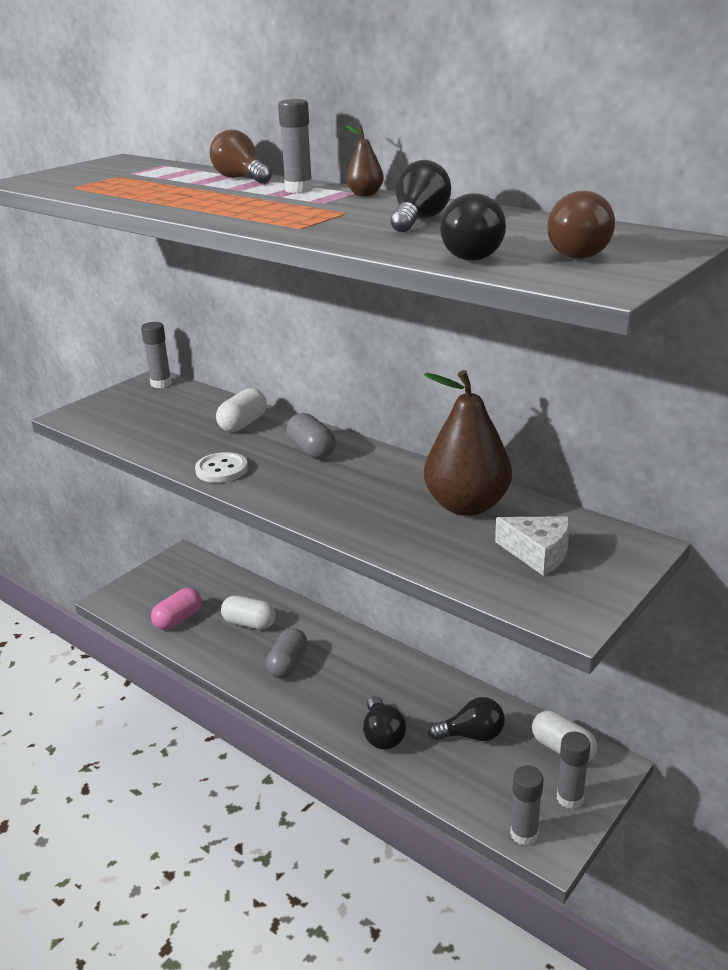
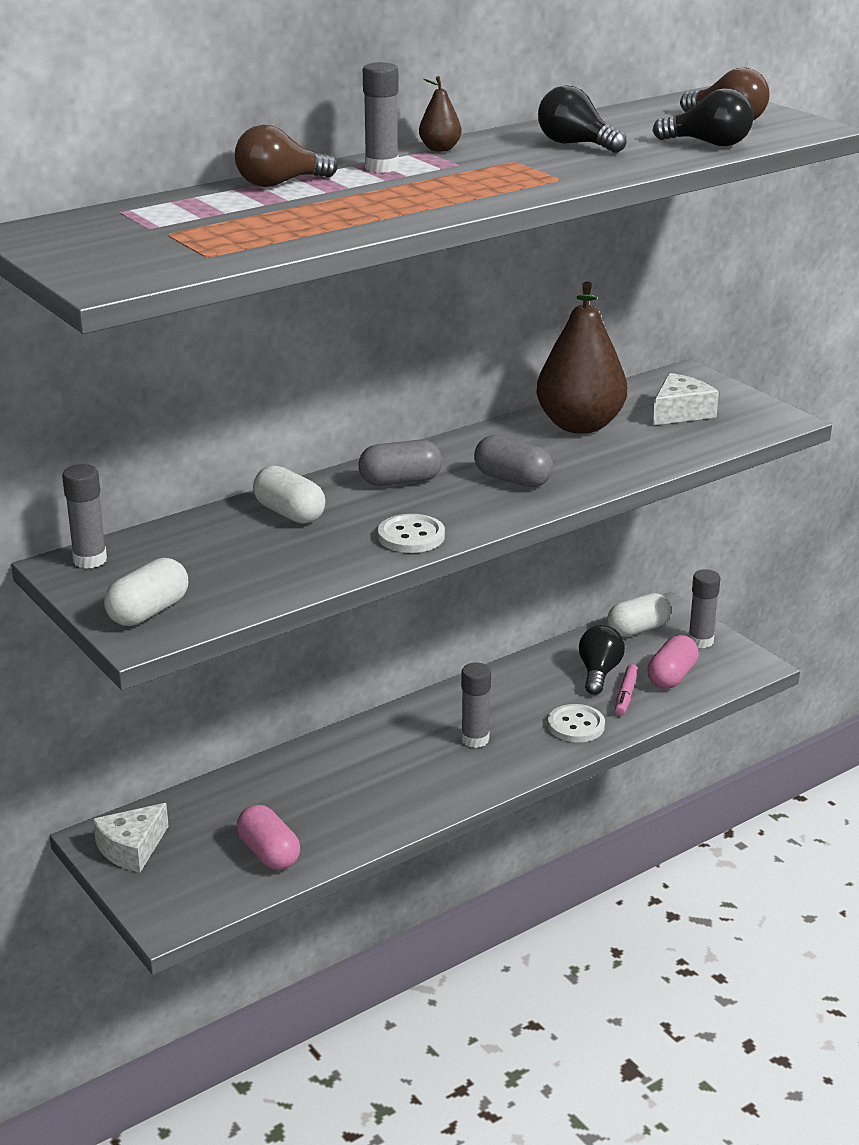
camera: 75 degrees left, 0 degrees up
white capsule [221,595,276,630] -> white capsule moved to [104,558,188,626]
grey capsule [266,628,308,679] -> grey capsule moved to [474,435,553,487]
black light bulb [363,696,406,750] -> white button [548,704,605,743]
grey glue stick [510,765,543,846] -> grey glue stick moved to [461,663,491,748]
none -> white cheese [93,803,169,873]
none -> pink marker [615,664,639,716]
none -> pink capsule [647,635,699,689]

